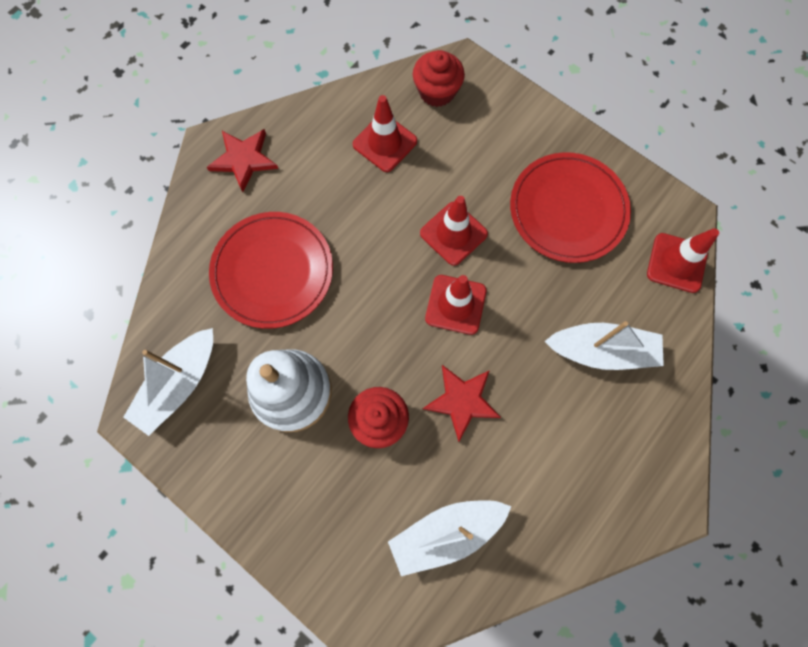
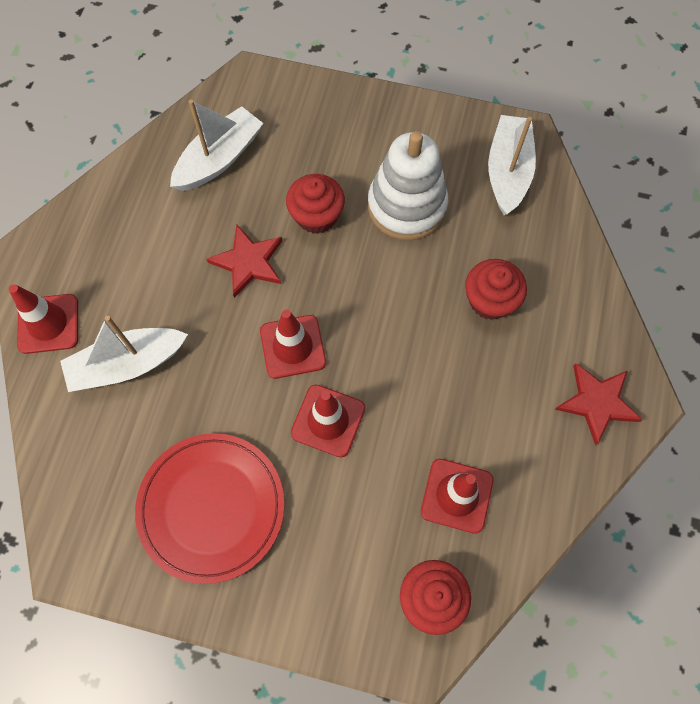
camera: 155 degrees right, 5 degrees down
red plate [209,212,333,329] -> red cupcake [465,259,527,320]
red traffic cone [647,228,719,293] -> red traffic cone moved to [9,284,78,354]

